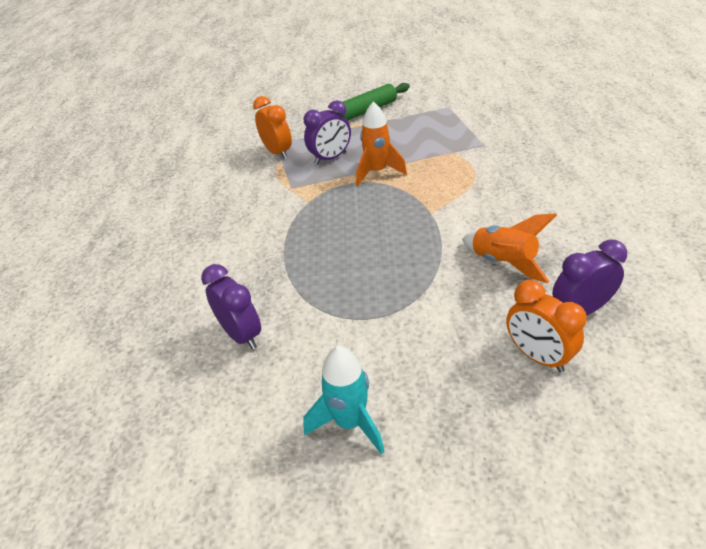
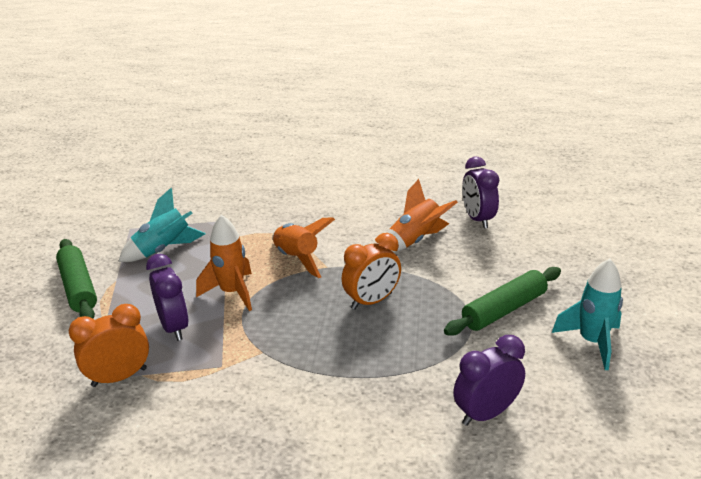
camera: 85 degrees left, 10 degrees down
orange clock [506,280,587,372] -> orange clock moved to [342,233,401,310]
none -> turquoise rocket [118,188,205,262]
none -> orange rocket [272,217,335,278]
none -> green rolling pin [444,267,561,336]

